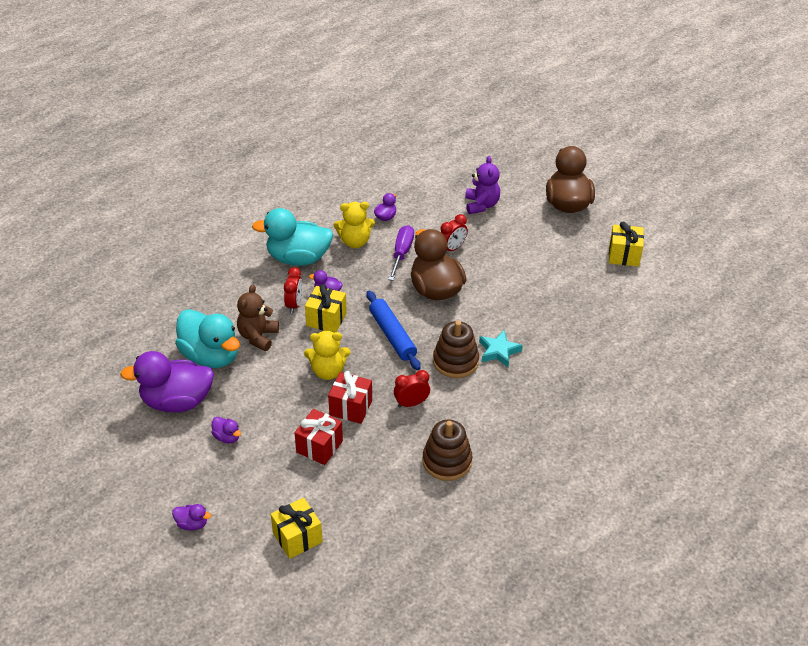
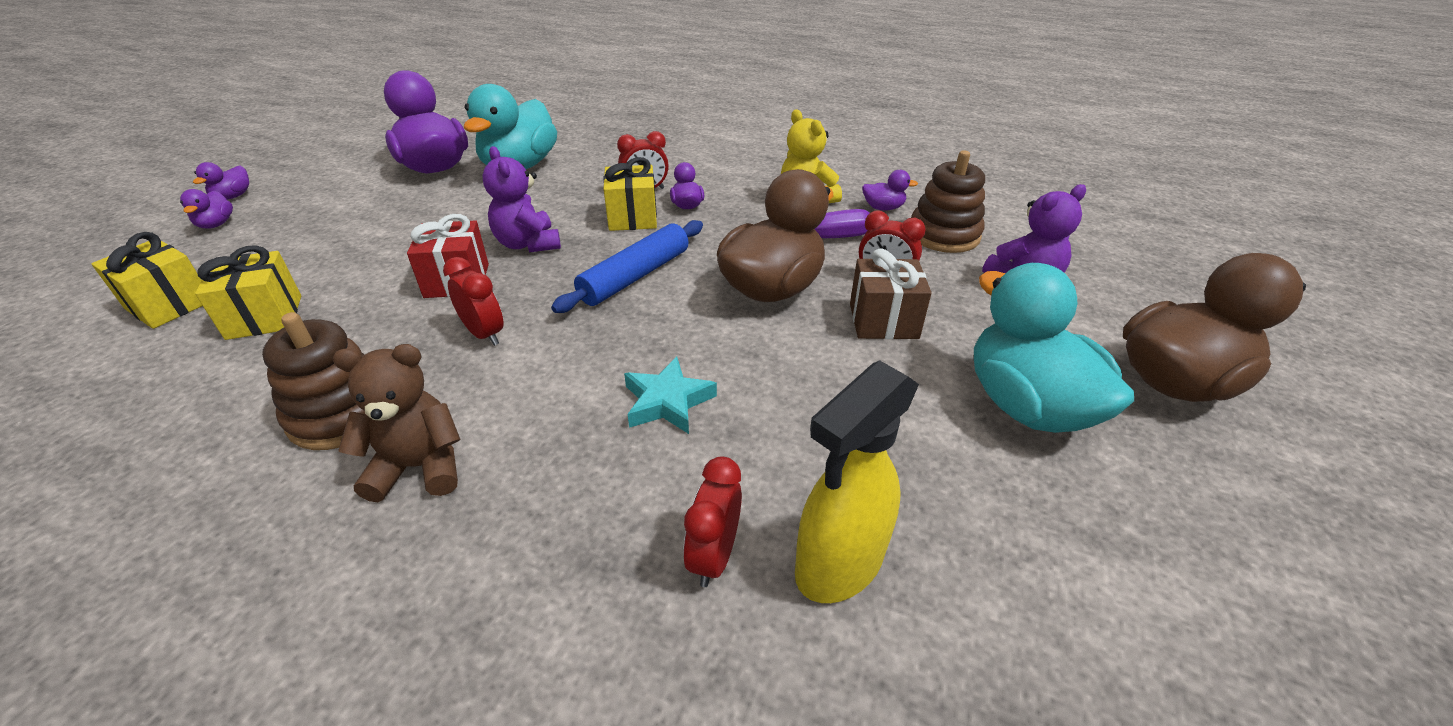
camera: 65 degrees right, 5 degrees down
purple duck [212,417,241,444] -> purple duck moved to [193,162,249,200]
brown teddy bear [237,284,279,351] -> brown teddy bear moved to [332,344,461,502]
turquoise duck [252,208,333,266] -> turquoise duck moved to [974,263,1134,433]
red gift [295,409,343,465] -> none
yellow teddy bear [304,331,350,380] -> purple teddy bear [482,146,561,252]
brown stacking toy [433,321,479,378] -> brown stacking toy moved to [911,150,985,253]
yellow gift [609,222,644,267] -> yellow gift moved to [195,245,301,340]
none -> red clock [683,456,742,587]
none -> yellow spray bottle [795,360,919,603]
none -> brown gift [850,248,931,339]

